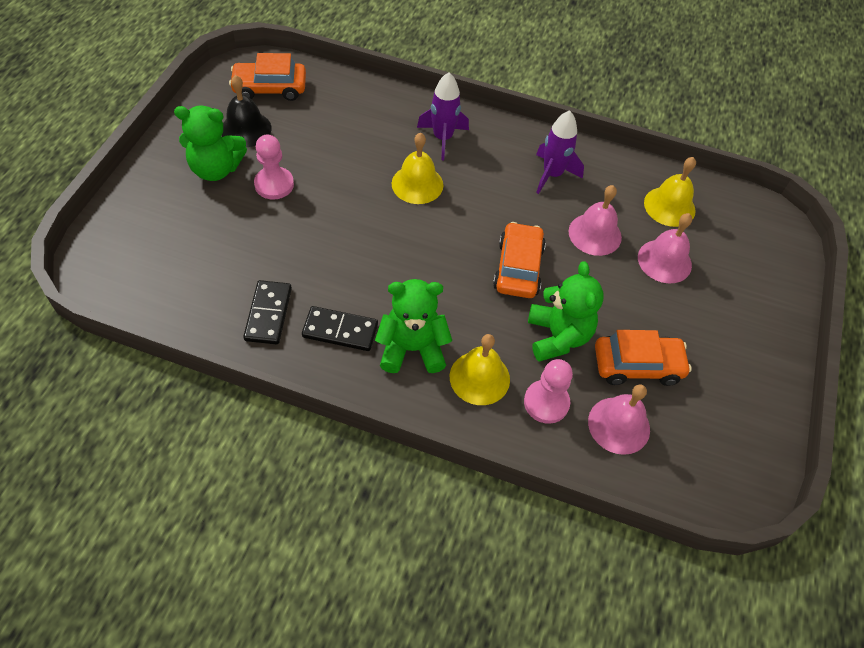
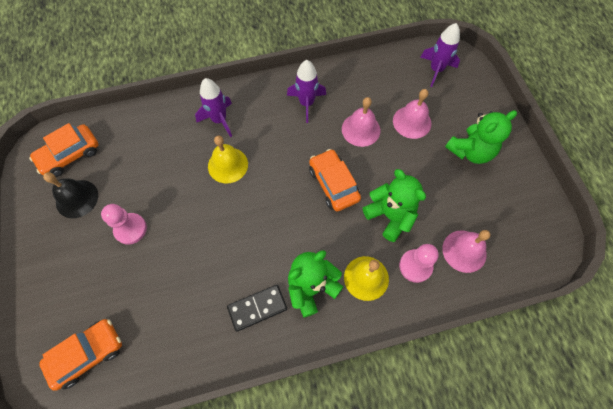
camera: 30 degrees left, 10 degrees up
green teddy bear [174,106,247,181] -> green teddy bear moved to [445,110,517,164]
black domino [243,280,292,345] -> none
orange car [595,330,691,386] -> orange car moved to [39,319,122,391]
yellow bell [644,157,696,227] -> none
none -> purple rocket [420,23,460,87]

